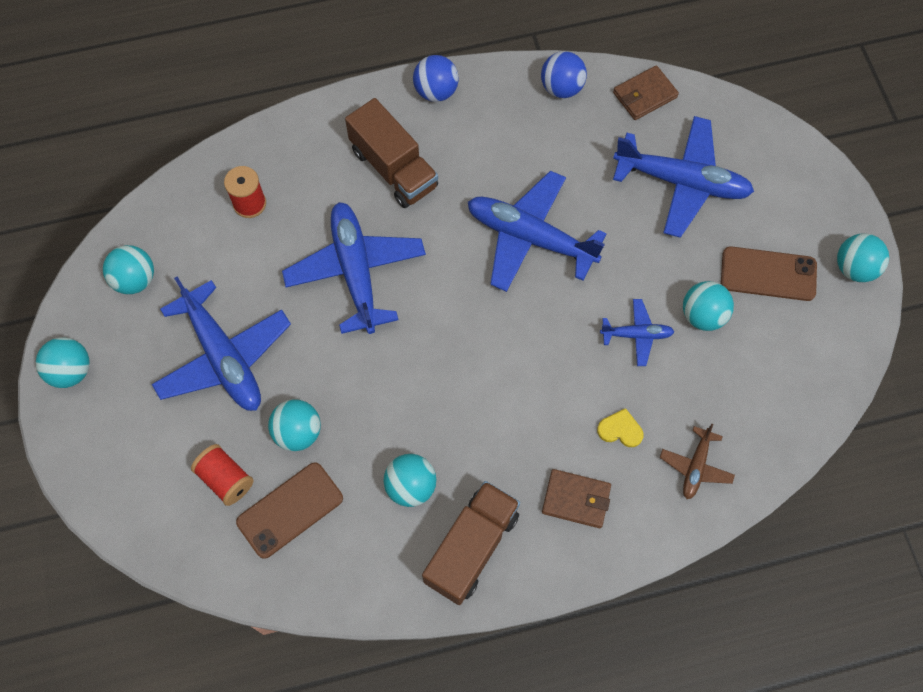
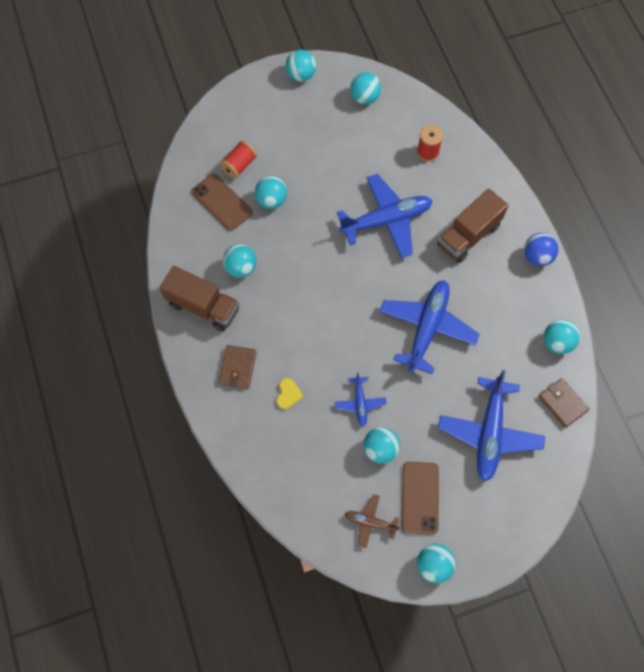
camera: 85 degrees right, 0 degrees up
blue plane [152,277,291,411] -> none
blue ball [541,51,587,98] -> turquoise ball [544,319,580,354]
brown plane [660,424,735,499] -> brown plane moved to [345,494,400,549]

